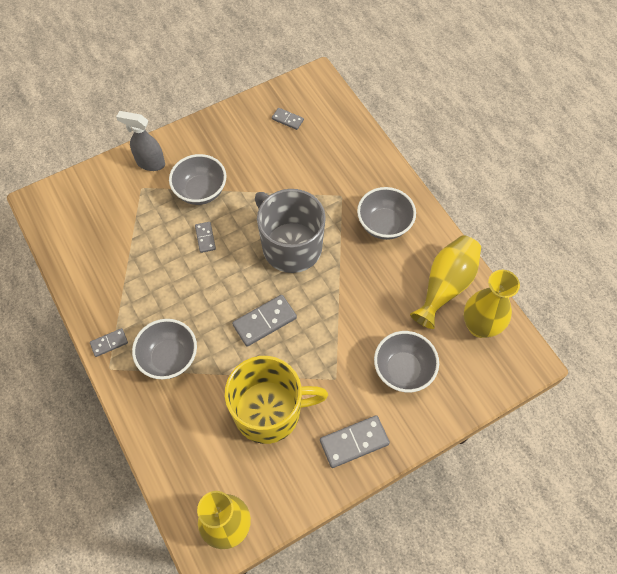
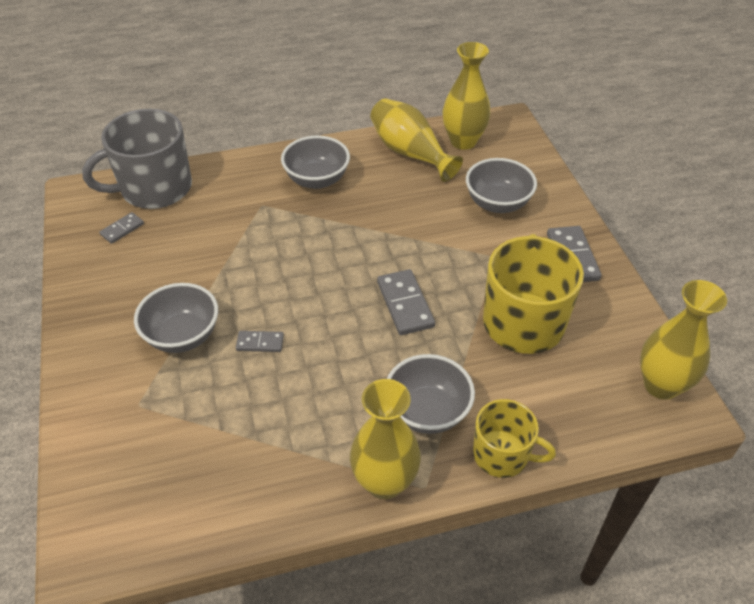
camera: 75 degrees left, 15 degrees down
grey domino [90,328,128,357] -> yellow vase [350,379,421,499]
grey spray bottle [116,111,165,171] -> none
grey mug [255,189,326,273] -> grey mug moved to [82,109,192,209]
none -> yellow mug [473,399,556,478]

